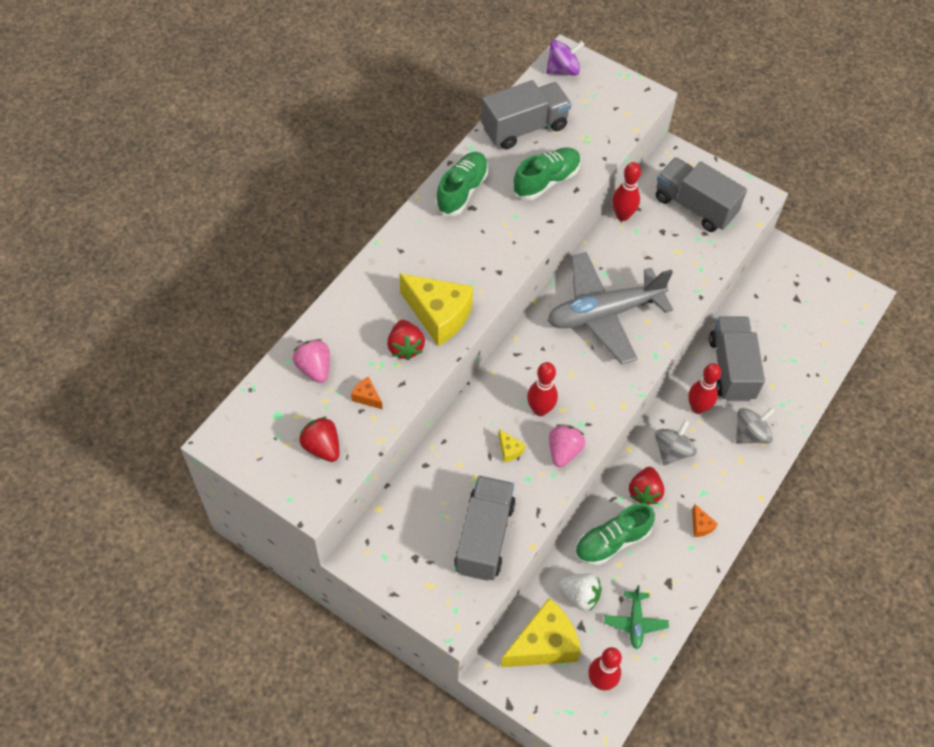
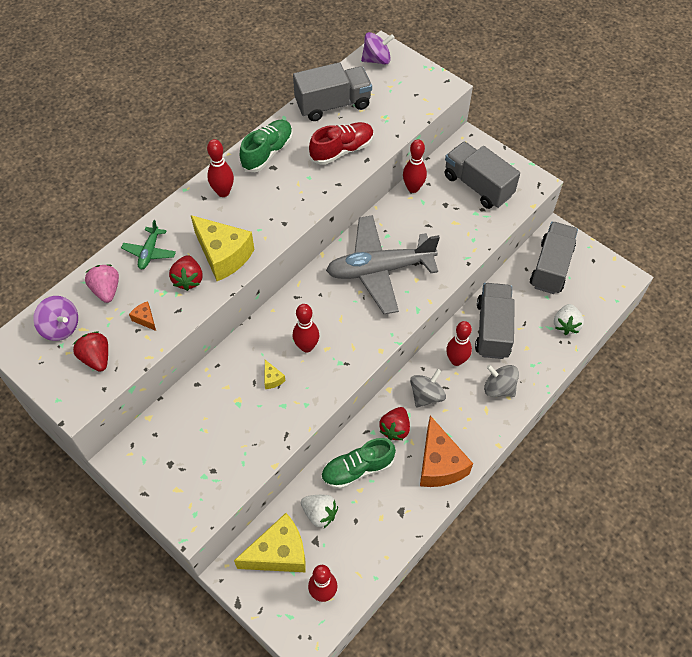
camera: 10 degrees right, 0 degrees up
grey truck [454,476,516,581] -> grey truck moved to [530,222,578,294]
green shoe [512,147,581,200] -> red shoe [309,122,374,165]
pink strawberry [549,424,585,467] -> none
green plane [604,585,669,649] -> green plane moved to [121,220,176,269]
orange cheese [692,504,718,537] -> orange cheese [420,416,473,487], size x2.40
grey spinning top [736,407,775,444] -> grey spinning top turned 120 degrees counterclockwise [484,365,519,397]
none -> purple spinning top [33,296,78,341]
none -> red bowling pin [207,139,234,197]
none -> white strawberry [554,304,584,335]

